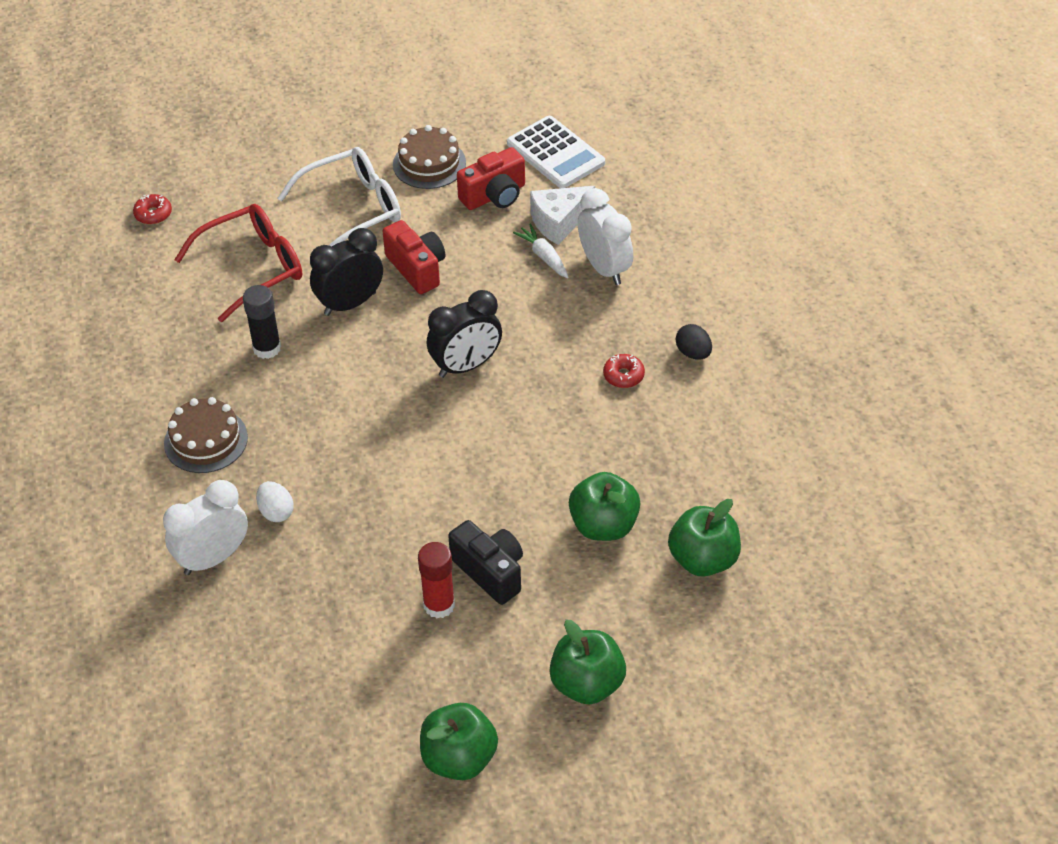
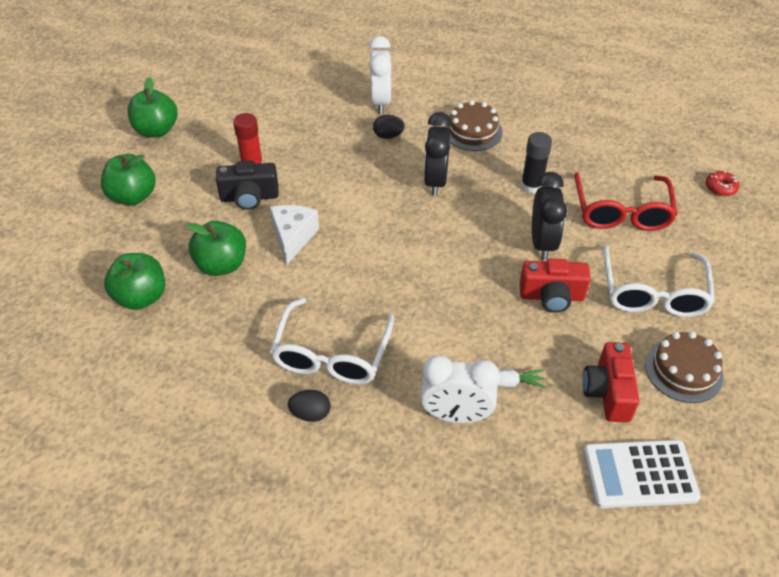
camera: 125 degrees right, 0 degrees up
white egg [256,481,294,522] -> black egg [373,115,405,139]
black clock [427,290,502,378] -> black clock moved to [424,112,452,196]
white cheese [530,186,595,245] -> white cheese moved to [270,205,319,265]
red donut [603,354,645,388] -> white glasses [270,298,394,384]

